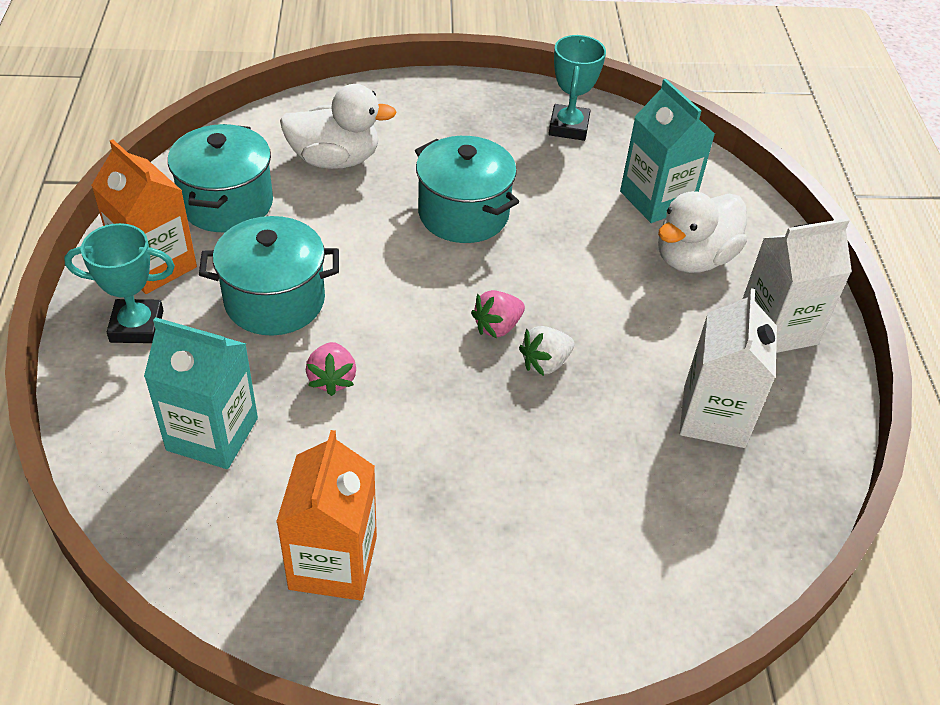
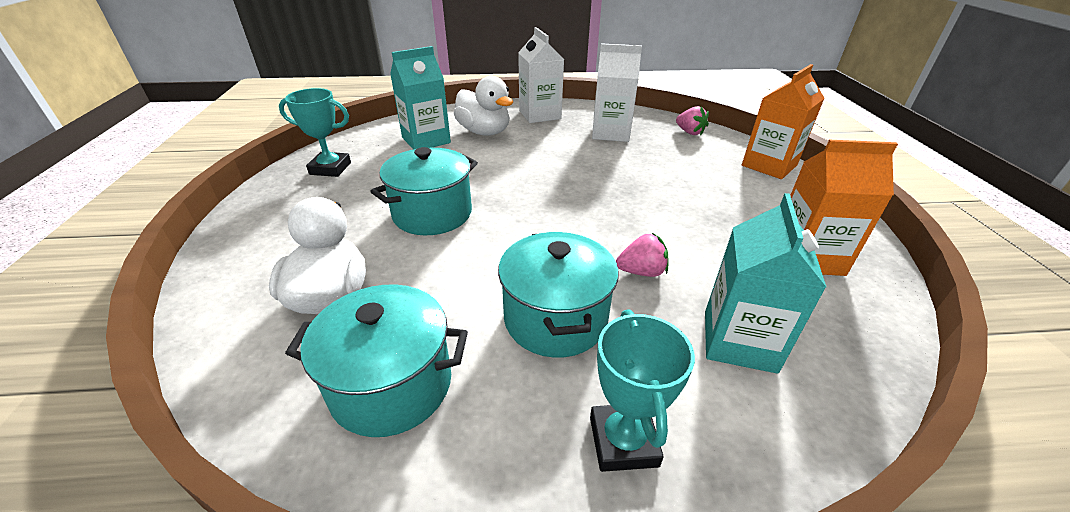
camera: 90 degrees left, 10 degrees down
orange carton [91,139,197,294] -> orange carton moved to [742,64,824,179]
pink strawberry [471,290,525,339] -> pink strawberry moved to [676,106,709,135]
white strawberry [519,326,574,376] -> none

